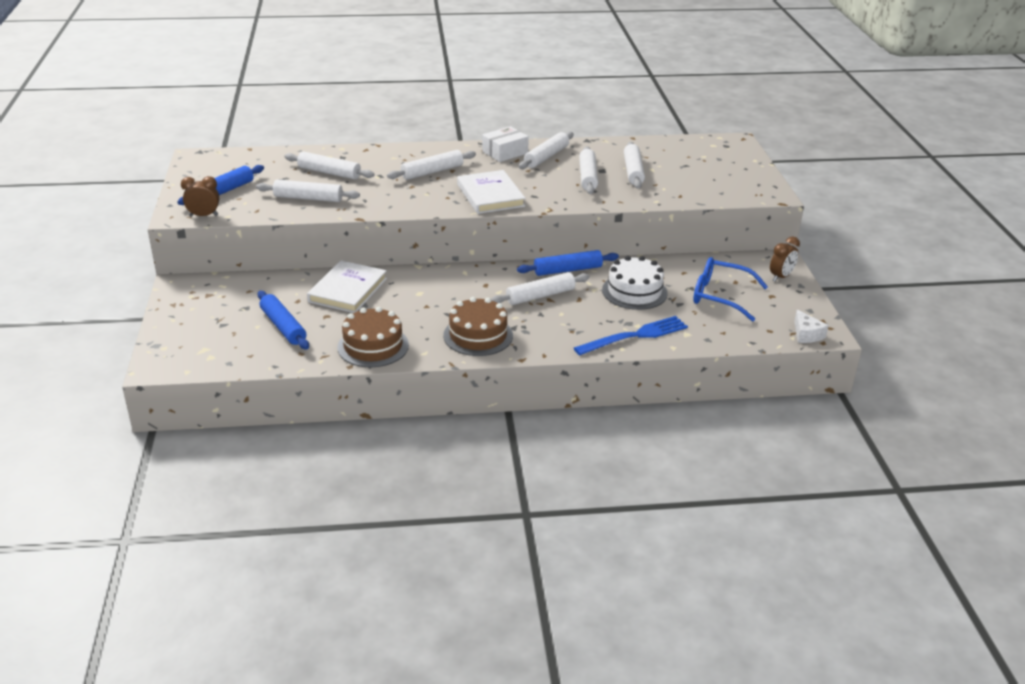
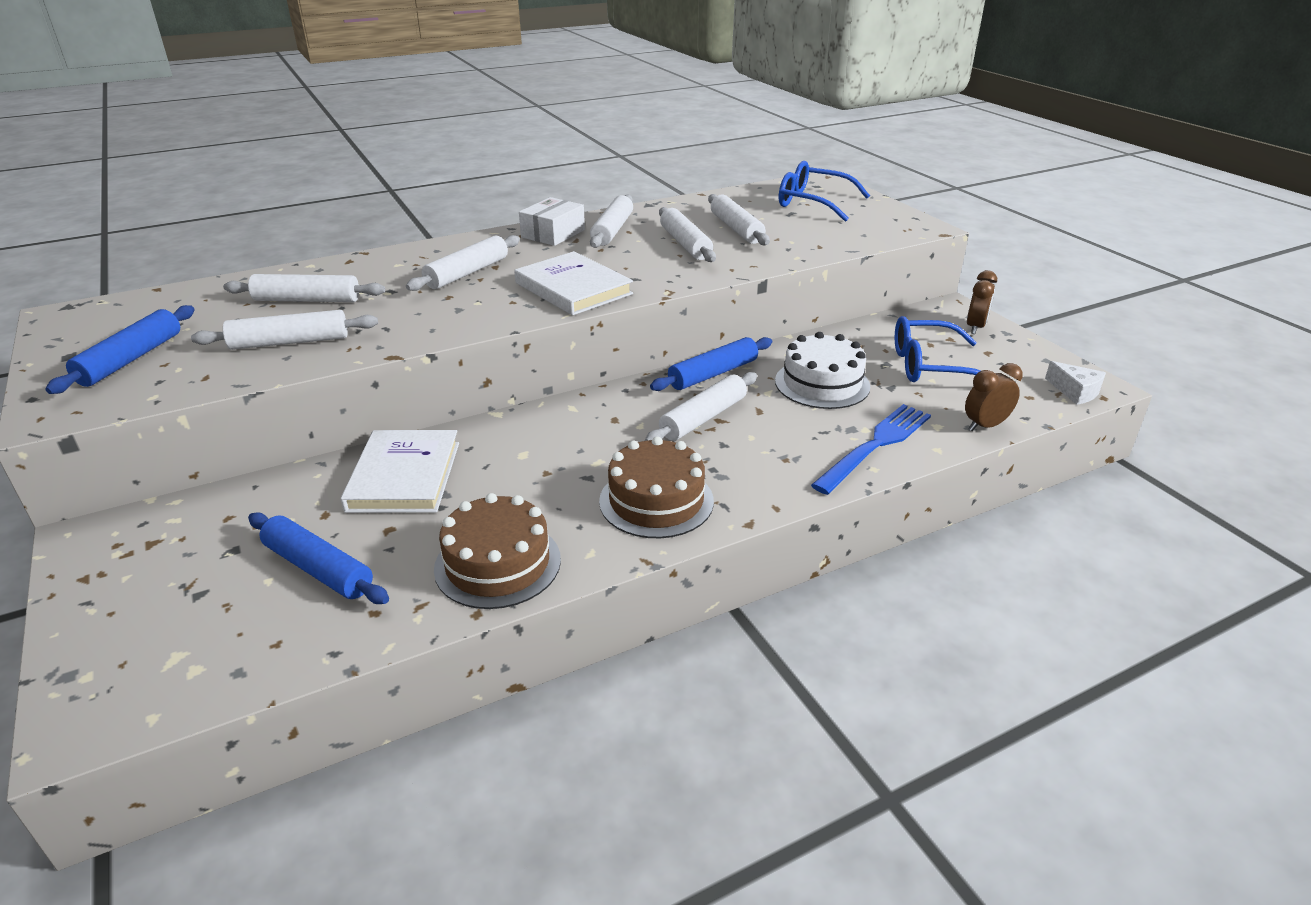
camera: 20 degrees left, 0 degrees up
brown clock [181,176,219,217] -> brown clock moved to [965,363,1023,431]
none -> blue glasses [779,161,870,222]

